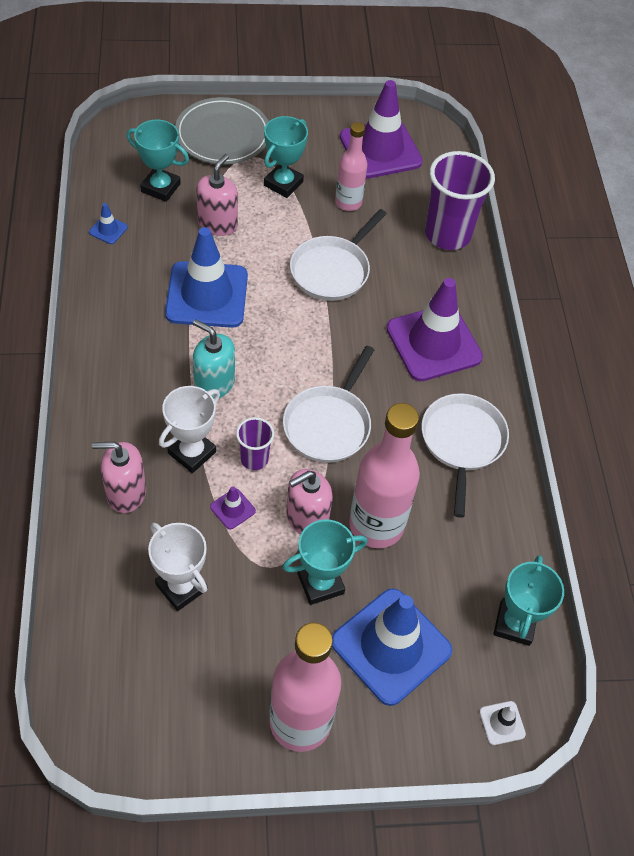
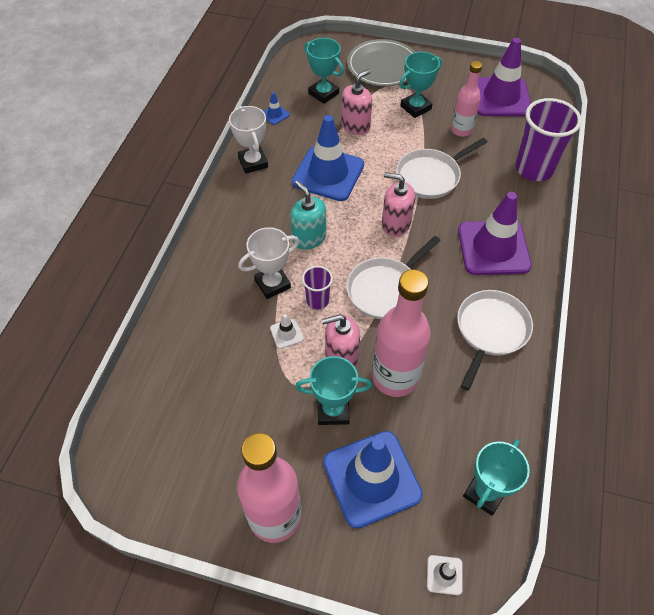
camera: 25 degrees right, 0 degrees up
pink soap dispenser [92,442,146,513] -> pink soap dispenser moved to [382,172,415,237]
white trophy [148,523,207,611] -> white trophy moved to [229,106,268,174]
purple traffic cone [210,486,256,529] -> white traffic cone [270,314,304,349]

